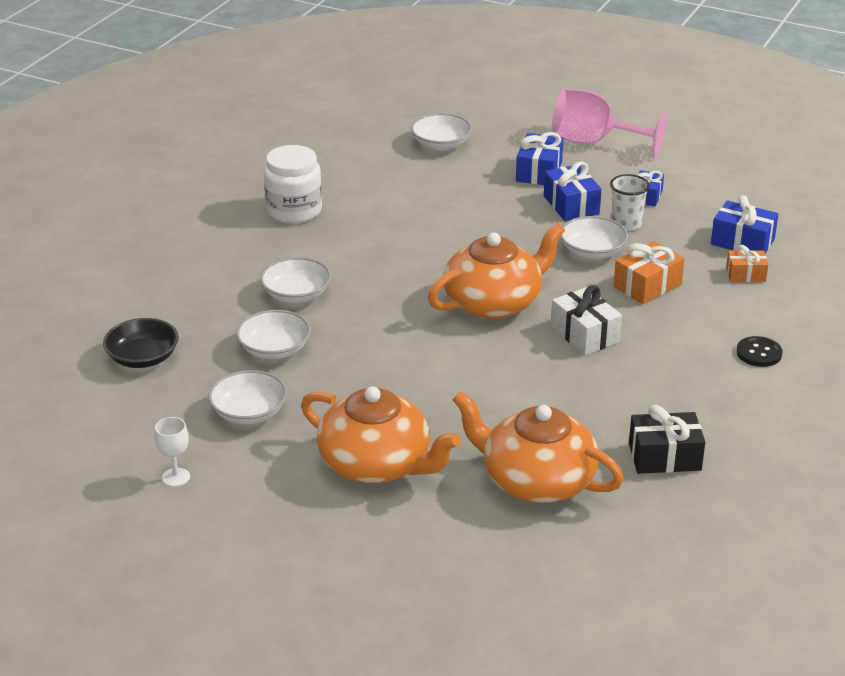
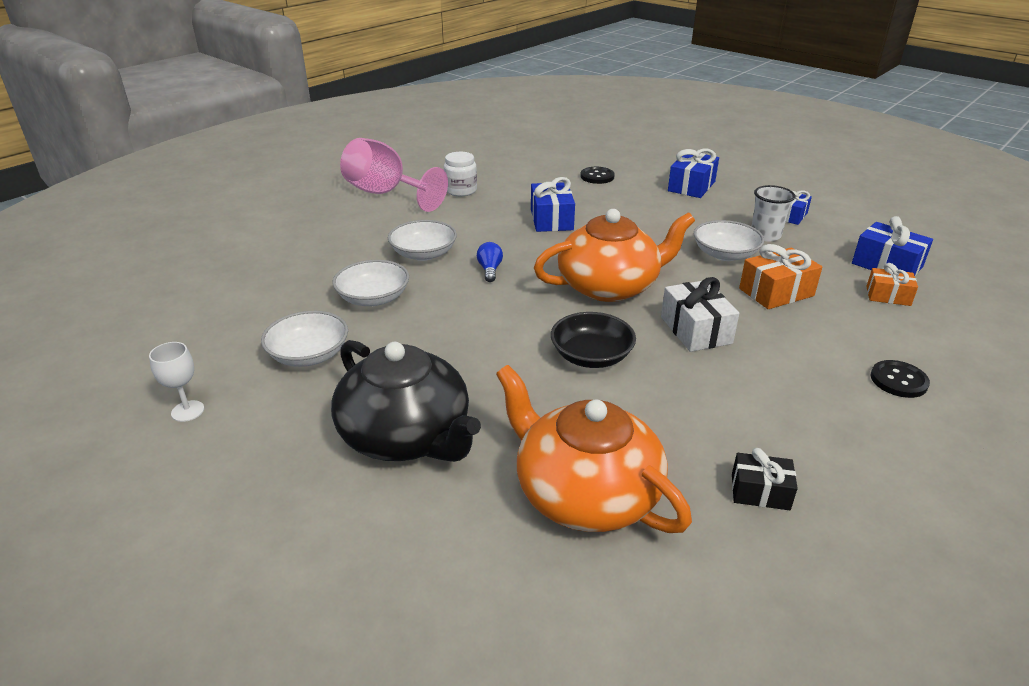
camera: 15 degrees right, 0 degrees up
black bowl [103,318,179,368] -> black bowl moved to [551,312,636,368]
white jar [264,145,322,224] -> white jar [444,152,477,196], size x0.64
orange teapot [301,386,460,483] -> black teapot [331,340,481,462]
white bowl [411,113,472,150] -> none
blue gift [544,162,601,221] -> blue gift moved to [531,177,575,232]
pink goblet [552,88,667,157] -> pink goblet moved to [340,138,448,212]
black gift [629,405,705,474] -> black gift [732,448,798,510], size x0.65
none -> blue light bulb [477,242,503,282]
none -> black button [580,167,615,184]

